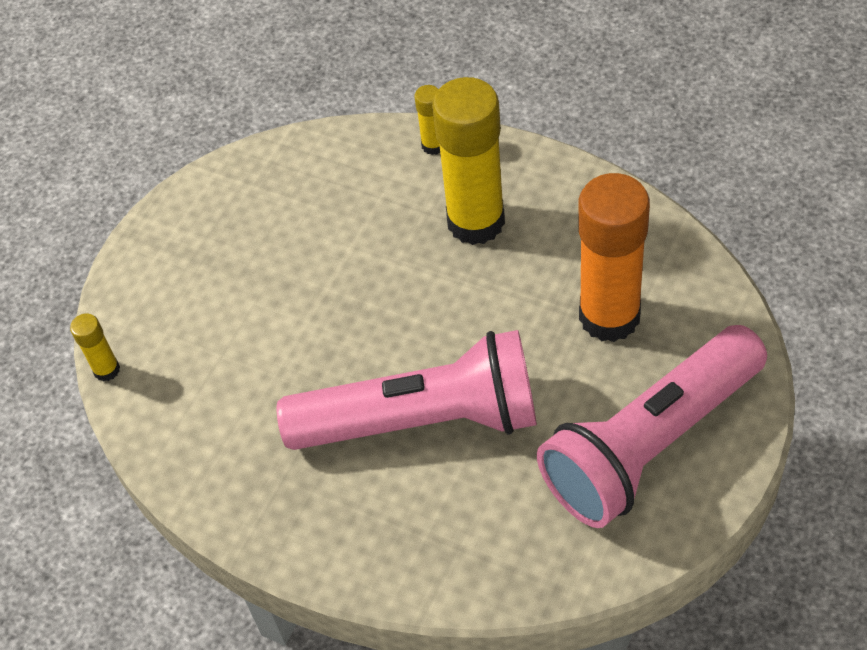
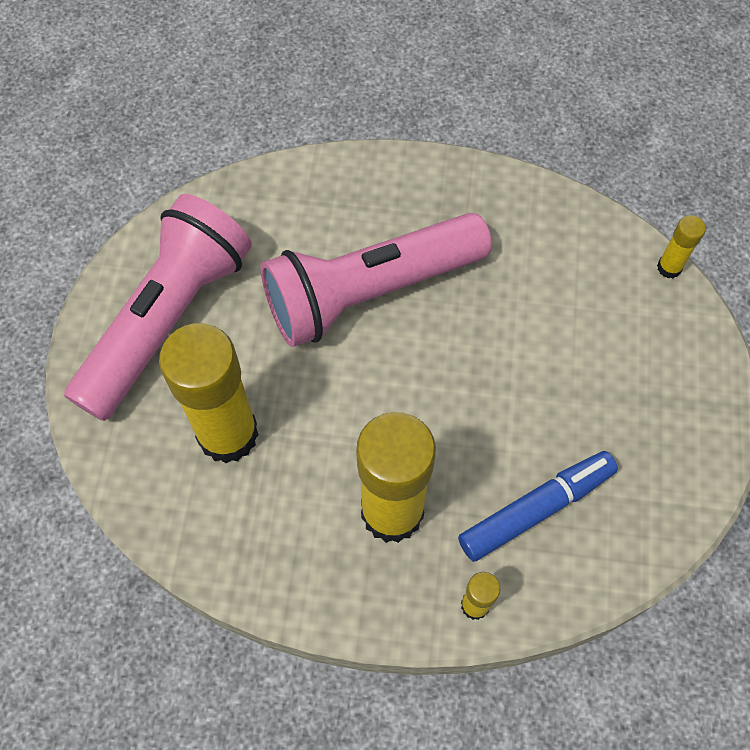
camera: 155 degrees right, 10 degrees up
orange glue stick [578,173,650,342] -> yellow glue stick [159,323,259,463]
none -> blue marker [458,451,618,562]

